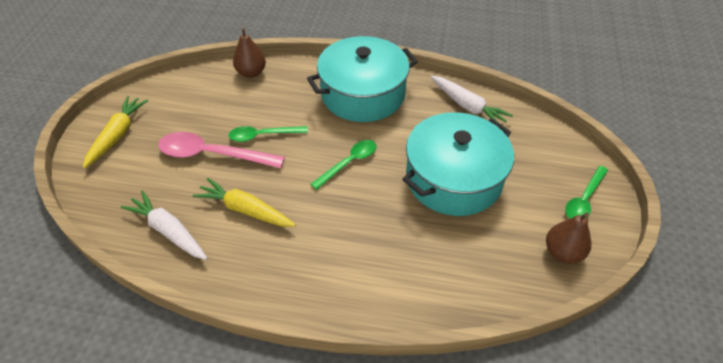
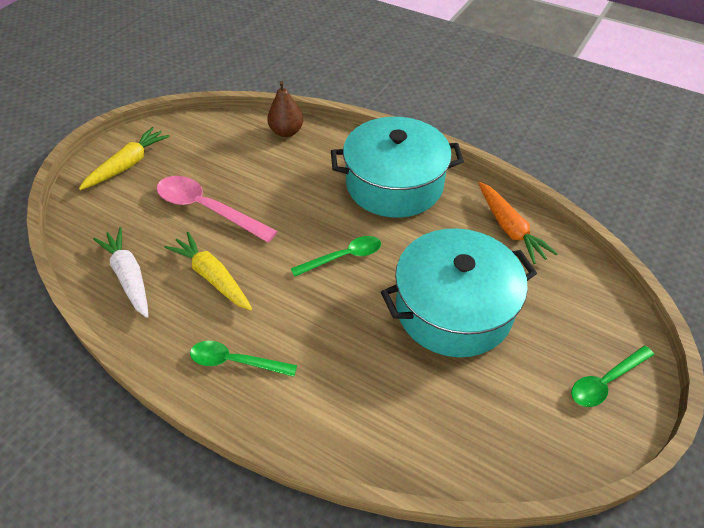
camera: 20 degrees right, 0 degrees up
green spoon [228,126,308,142] -> green spoon moved to [190,341,297,377]
white carrot [431,76,513,123] -> orange carrot [479,182,558,264]
brown pear [546,212,591,264] -> none

